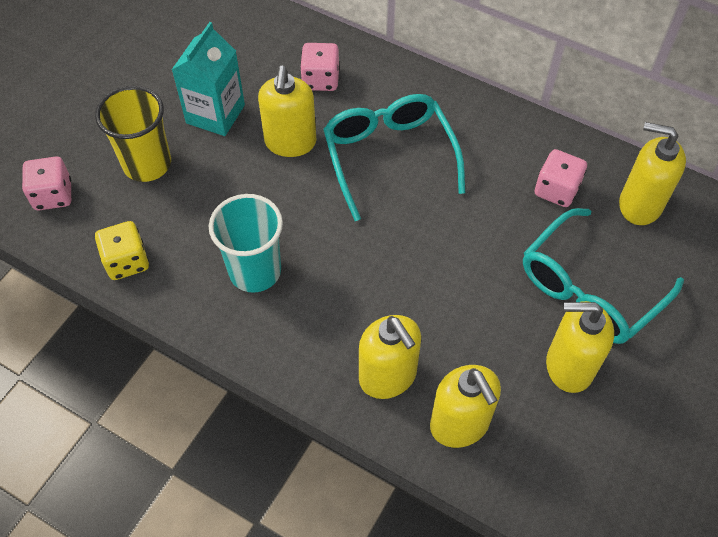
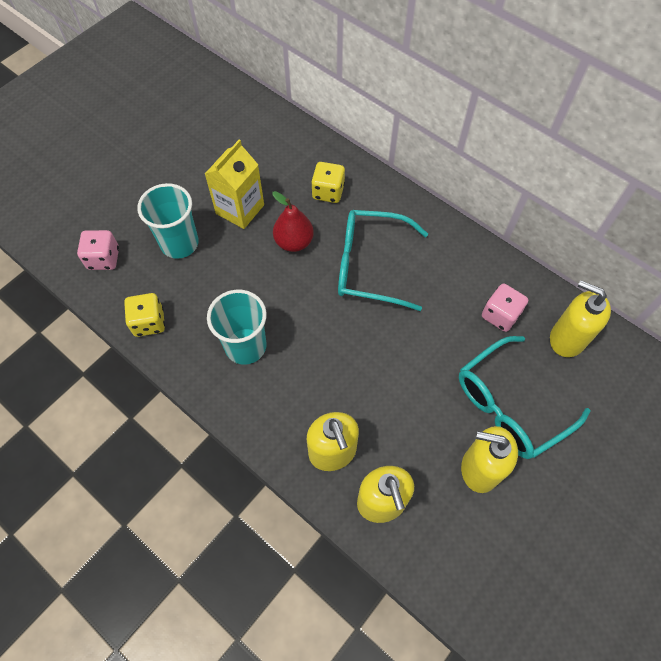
camera: 10 degrees right, 5 degrees up
yellow cup [95,86,171,182] -> turquoise cup [137,183,199,259]
turquoise carton [172,22,245,136] -> yellow carton [205,140,264,229]
yellow soap dispenser [258,66,316,157] -> red pear [272,191,314,252]
pink dice [300,43,340,91] -> yellow dice [311,162,345,203]
turquoise glasses [323,94,465,221] -> turquoise glasses turned 75 degrees counterclockwise [338,210,428,311]

